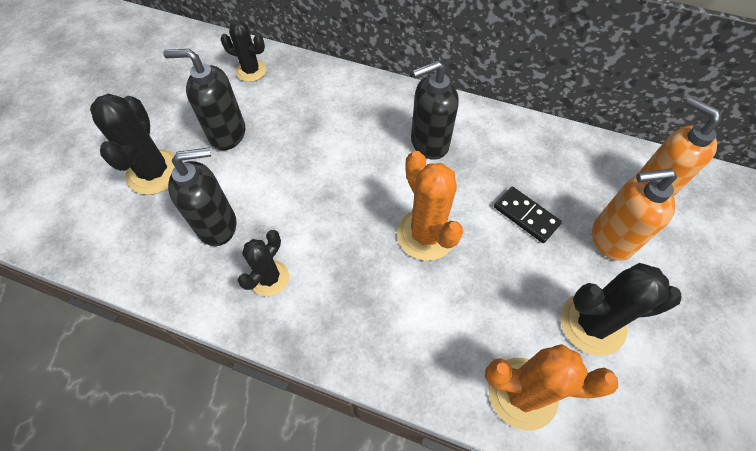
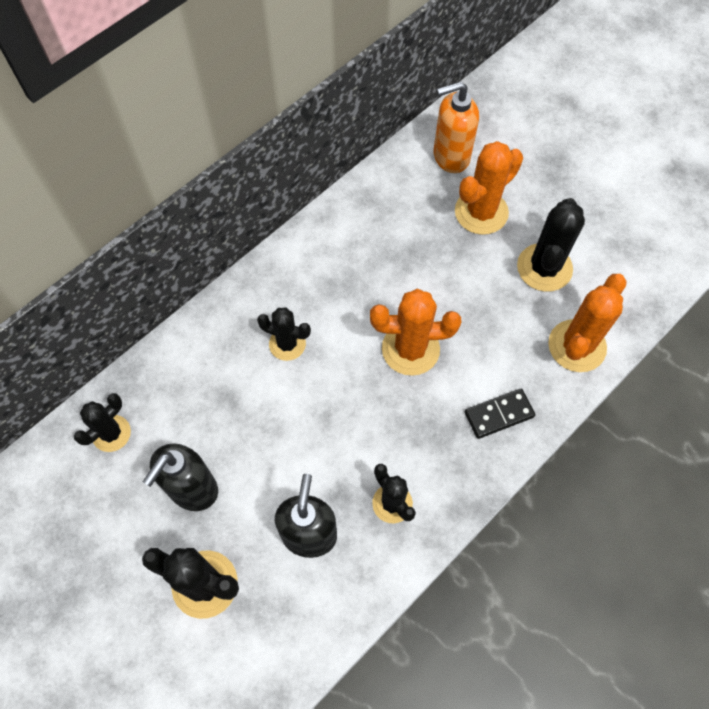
camera: 65 degrees left, 5 degrees up
black soap dispenser [411,60,459,160] -> none
black domino [494,187,562,243] -> black domino moved to [465,389,535,439]
orange soap dispenser [592,169,677,261] -> orange cactus [455,141,523,235]
none -> black cactus [257,307,311,361]

